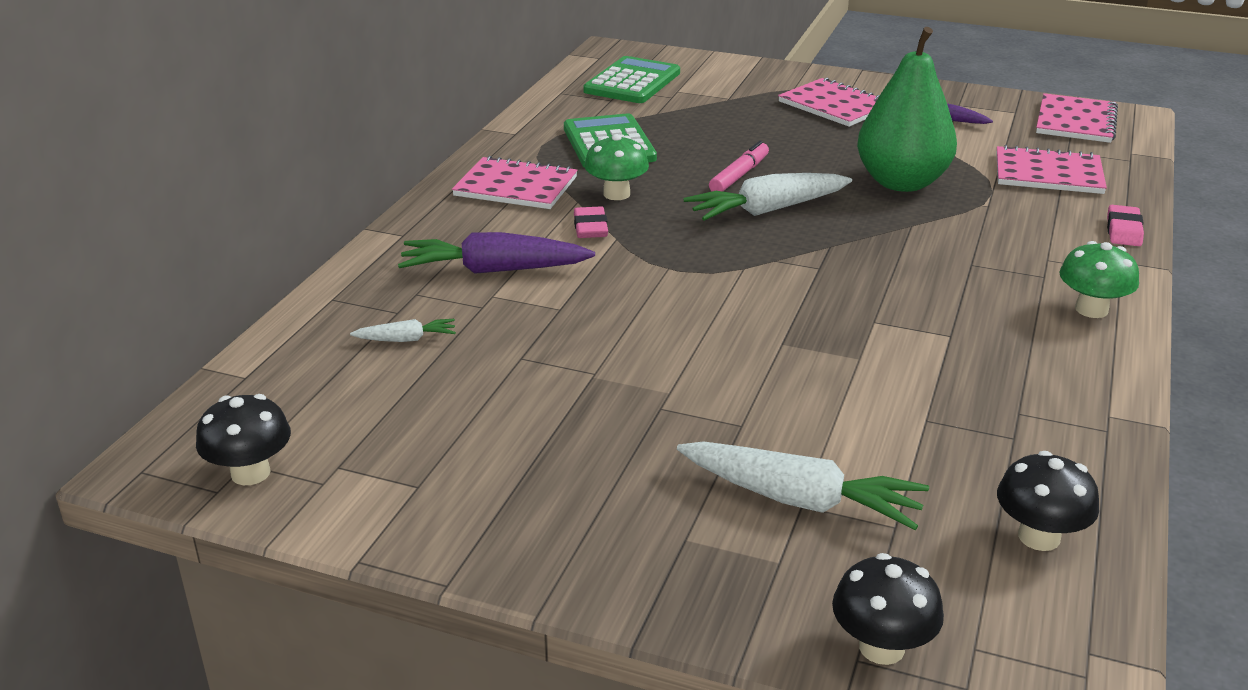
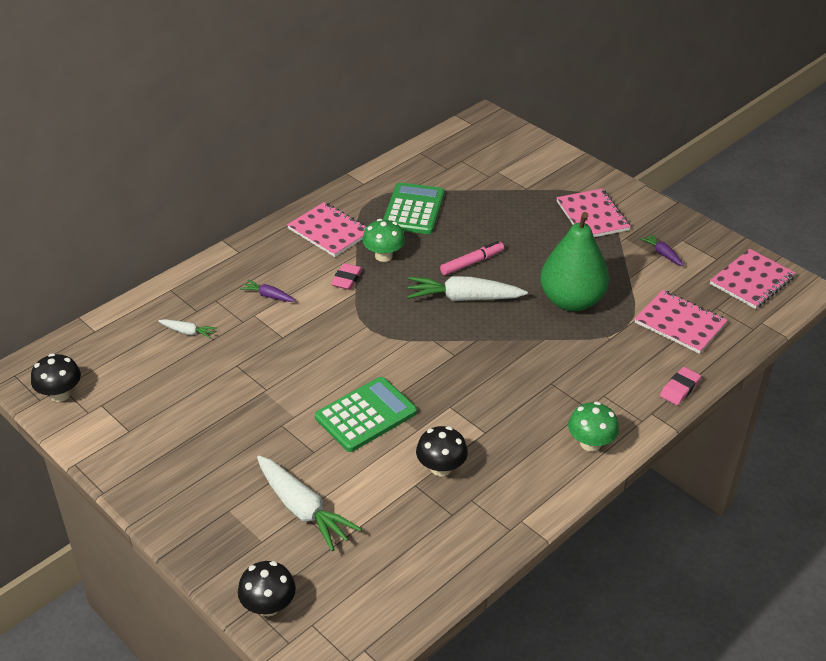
camera: 25 degrees right, 10 degrees up
purple carrot [398,232,595,274] -> purple carrot [240,280,295,302], size x0.49
green calculator [583,56,680,103] -> green calculator moved to [315,377,417,452]
black mushroom [997,451,1099,551] -> black mushroom moved to [416,426,468,476]

